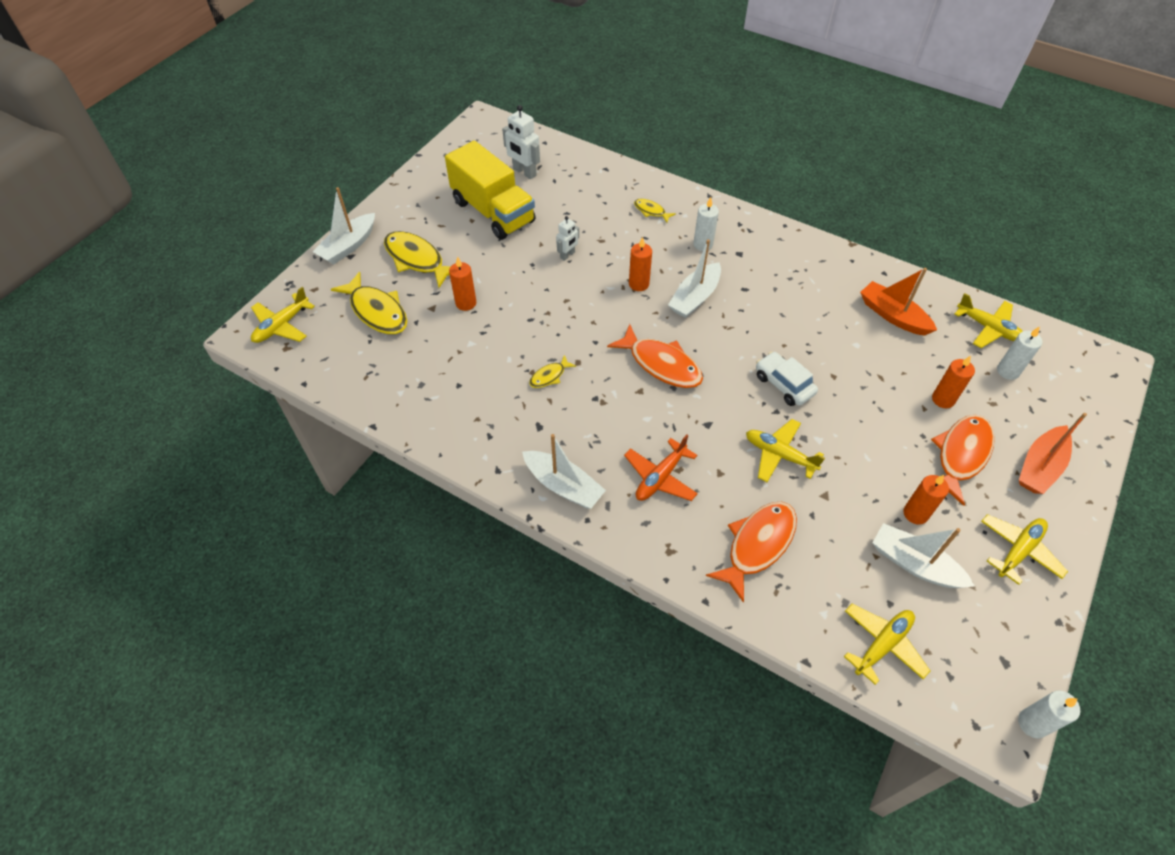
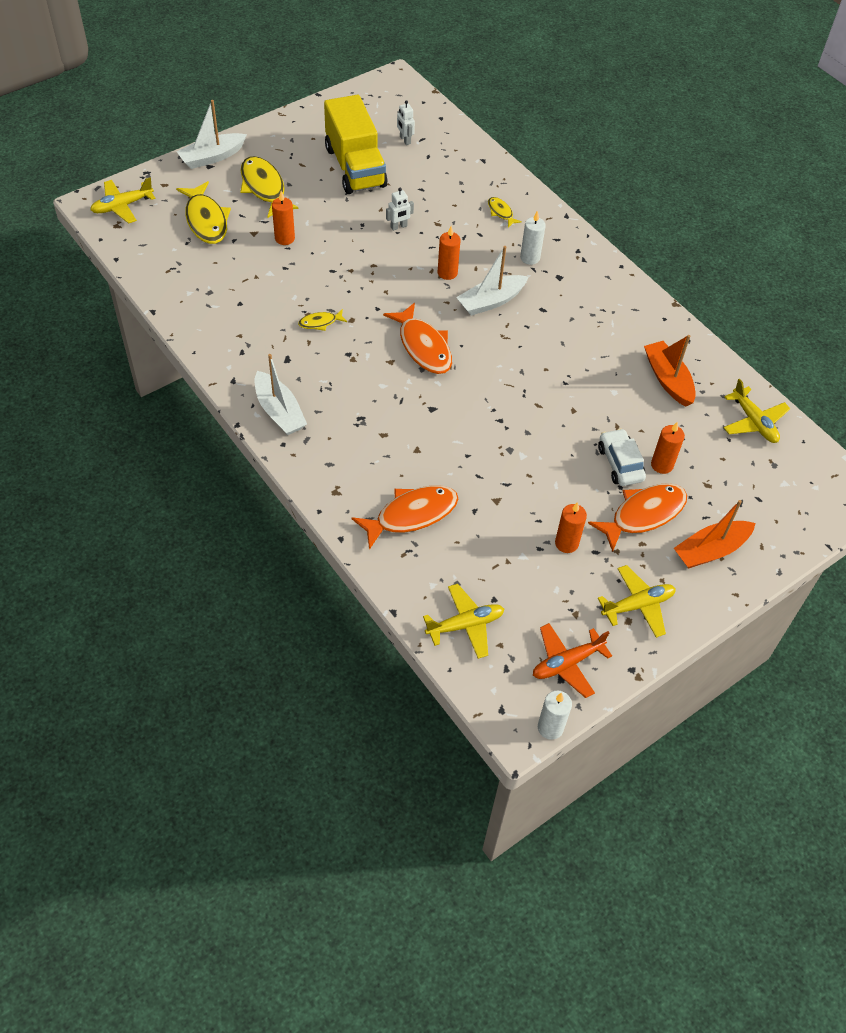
camera: 20 degrees right, 0 degrees up
white robot [502,105,540,179] -> white robot [397,100,415,145], size x0.61
orange plane [624,435,698,501] -> orange plane moved to [533,623,612,698]
yellow plane [746,419,825,482] -> none
white car [756,351,818,406] -> white car moved to [598,428,646,486]
white boat [873,523,975,588] -> none
white candle [997,326,1042,380] -> none

